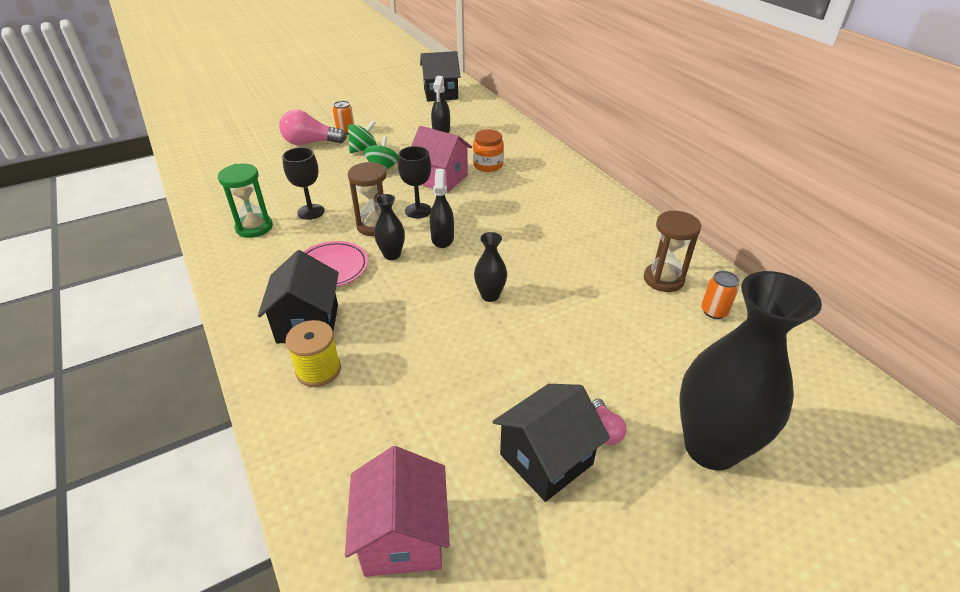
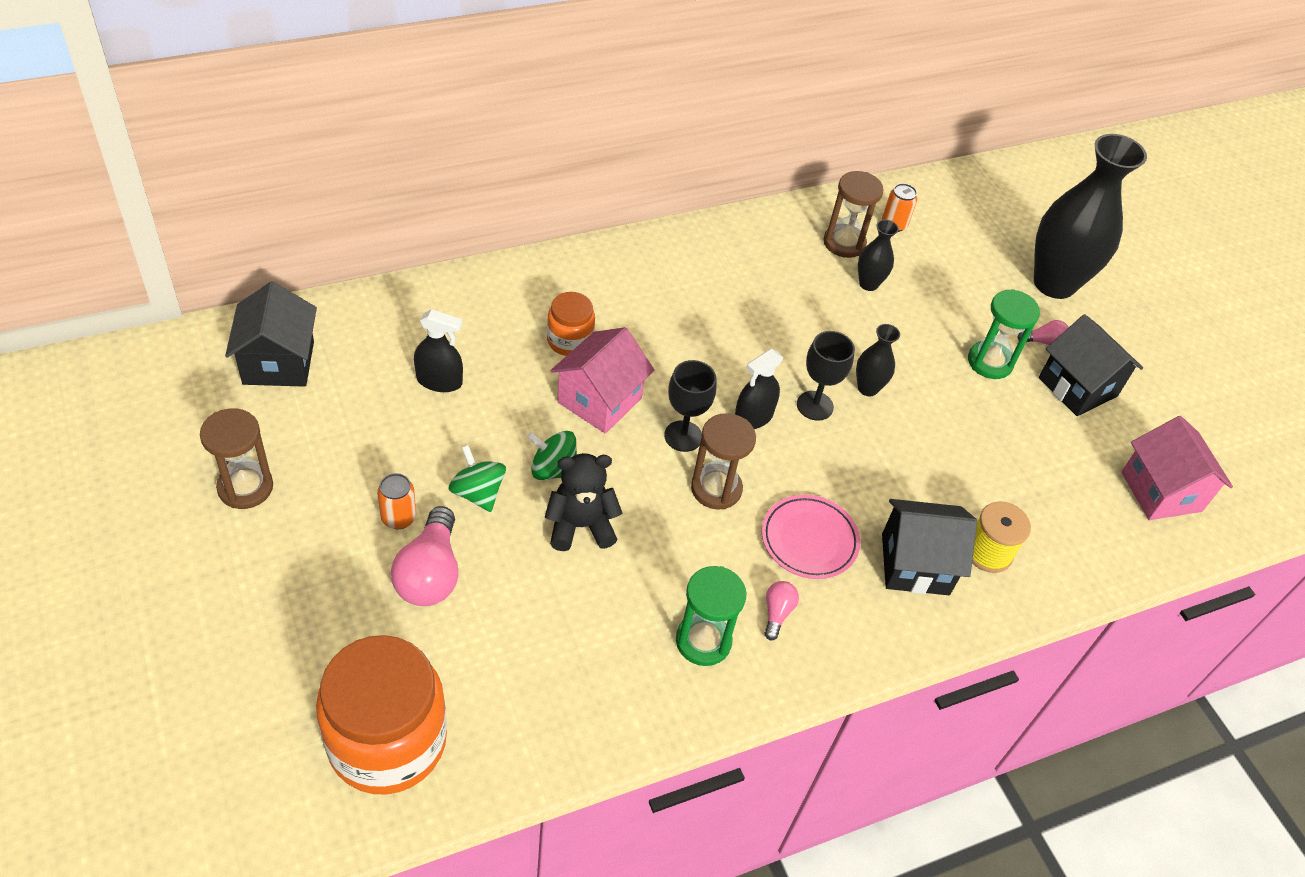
camera: 90 degrees left, 10 degrees up
black goblet [282,147,325,220] -> black goblet moved to [797,331,855,421]
pink house [345,446,450,577] -> pink house turned 75 degrees clockwise [1121,416,1233,520]
black vase [374,194,405,260] -> black vase moved to [858,220,899,291]
black spray bottle [430,169,454,248] -> black spray bottle turned 45 degrees counterclockwise [735,349,783,429]
none -> brown hourglass [200,408,273,509]
none -> orange jar [316,635,447,795]
none -> black teddy bear [545,453,622,551]
none -> pink light bulb [764,581,799,640]
none -> green hourglass [968,289,1040,379]

